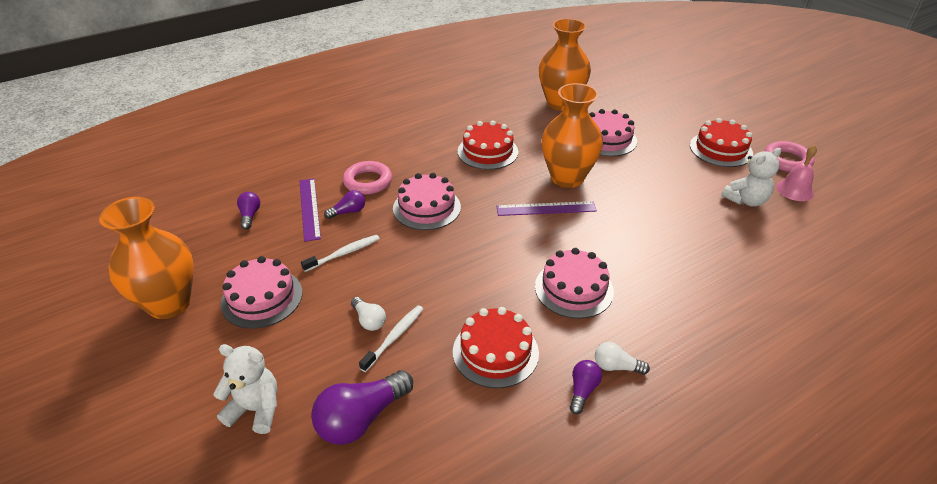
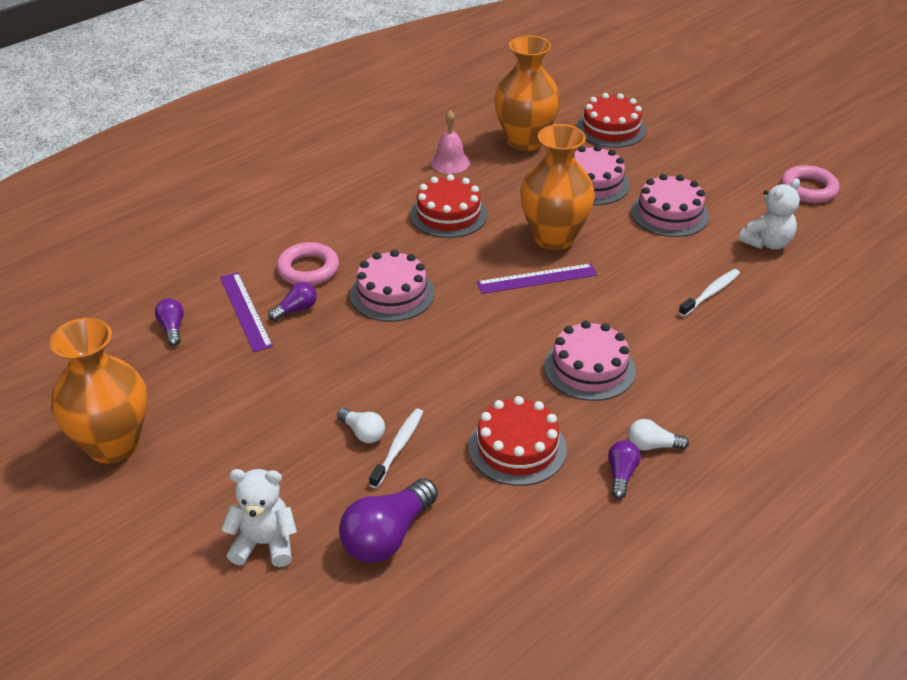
camera: 10 degrees left, 0 degrees up
pink cake [220,256,302,329] -> pink cake moved to [631,174,709,237]
white toothbrush [301,235,380,272] -> white toothbrush moved to [678,269,740,317]
red cake [690,118,753,167] -> red cake moved to [576,93,646,148]
pink bell [776,145,817,201] -> pink bell moved to [431,110,470,174]

